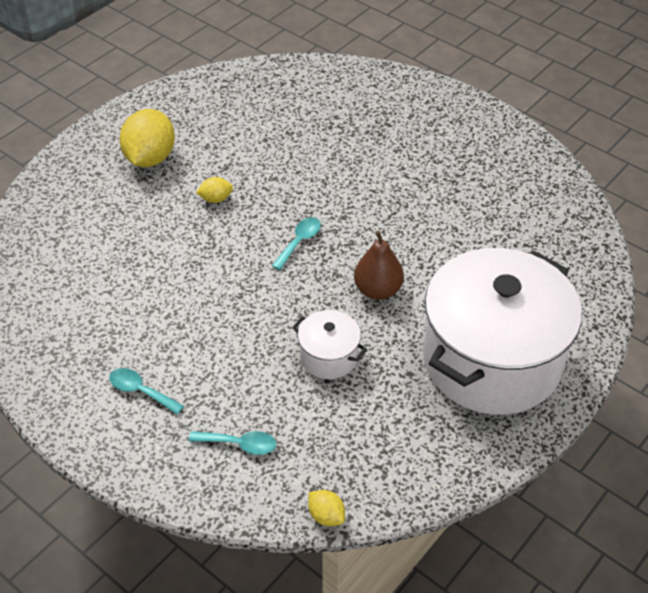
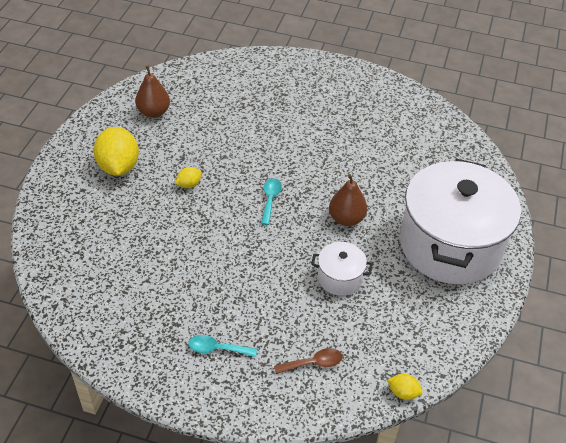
camera: 25 degrees left, 0 degrees up
turquoise spoon [189,431,276,455] -> brown spoon [274,348,343,374]
none -> brown pear [135,66,170,118]

